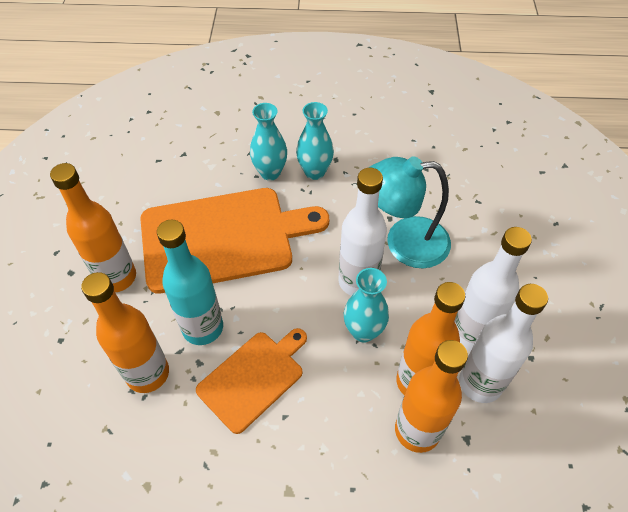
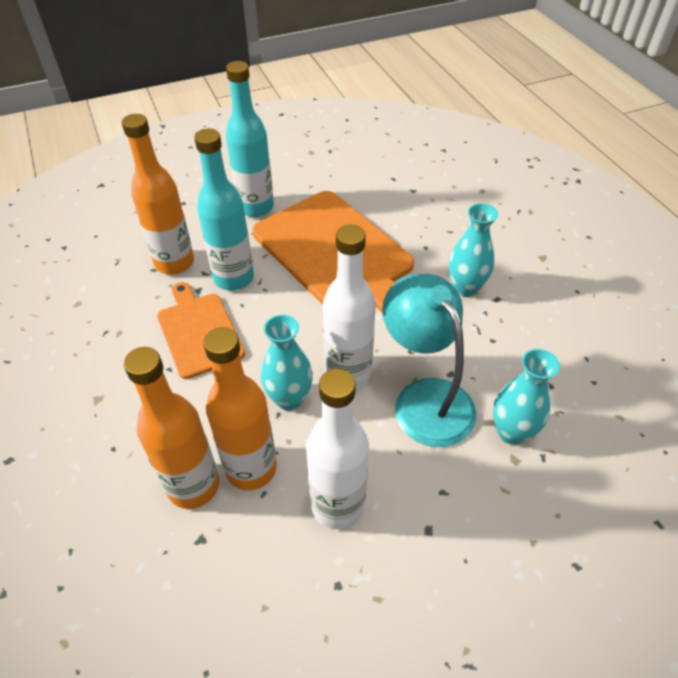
camera: 65 degrees right, 5 degrees down
orange bottle [50,163,136,293] -> turquoise bottle [226,61,274,217]
orange cutting board [196,328,307,434] -> orange cutting board turned 135 degrees counterclockwise [157,282,245,379]
turquoise vase [250,103,287,181] -> turquoise vase moved to [493,349,560,445]
white bottle [459,284,548,403] -> none

